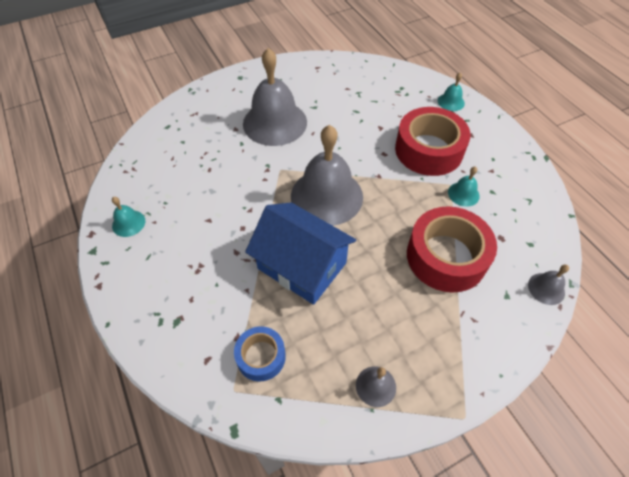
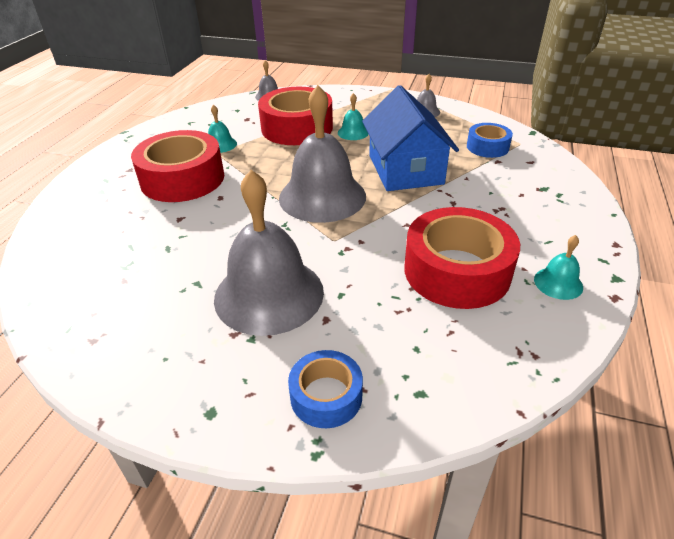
camera: 135 degrees left, 15 degrees down
turquoise bell [438,73,465,111] -> turquoise bell moved to [338,93,369,140]
none -> blue tape [288,350,363,428]
none -> red tape [404,207,520,309]

